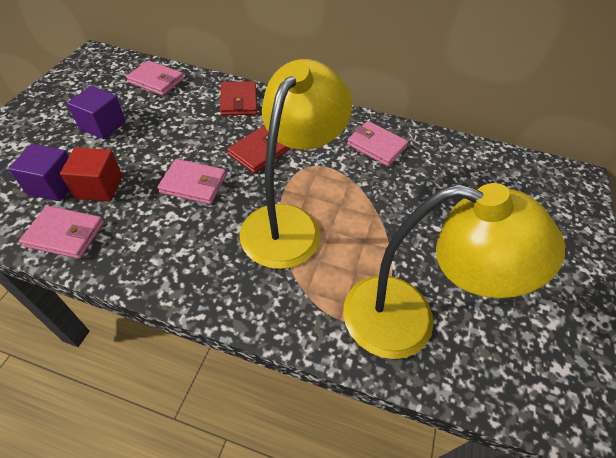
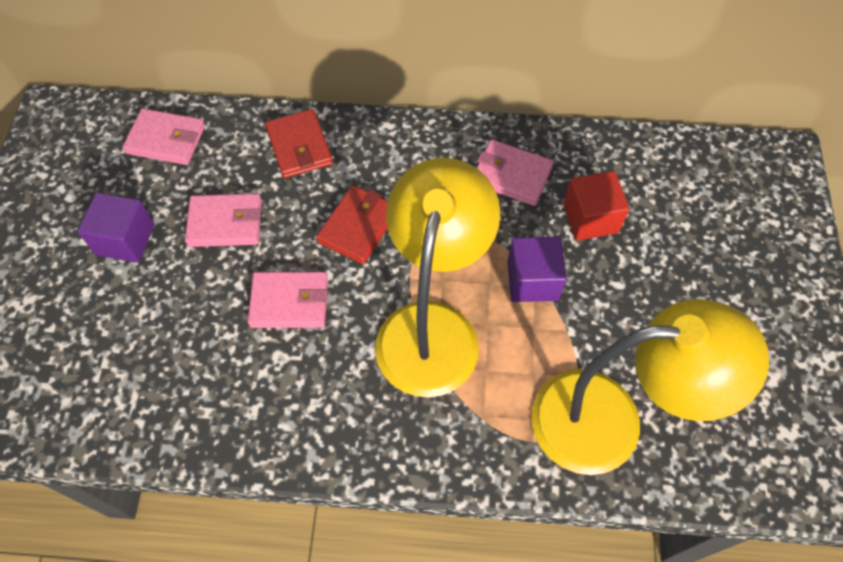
camera: 10 degrees left, 10 degrees up
purple cube [8,144,69,201] -> purple cube moved to [507,236,567,302]
pink wallet [19,206,104,259] -> pink wallet moved to [185,193,262,247]
red cube [60,147,122,201] -> red cube moved to [563,171,630,241]

